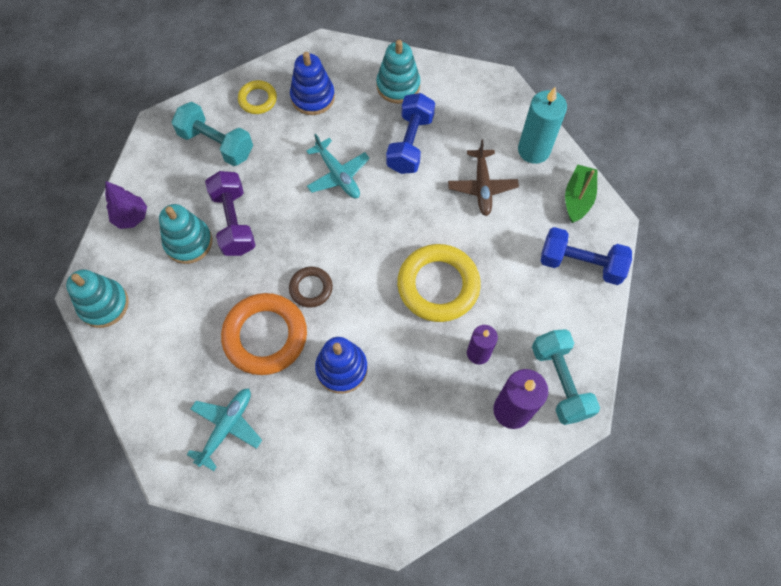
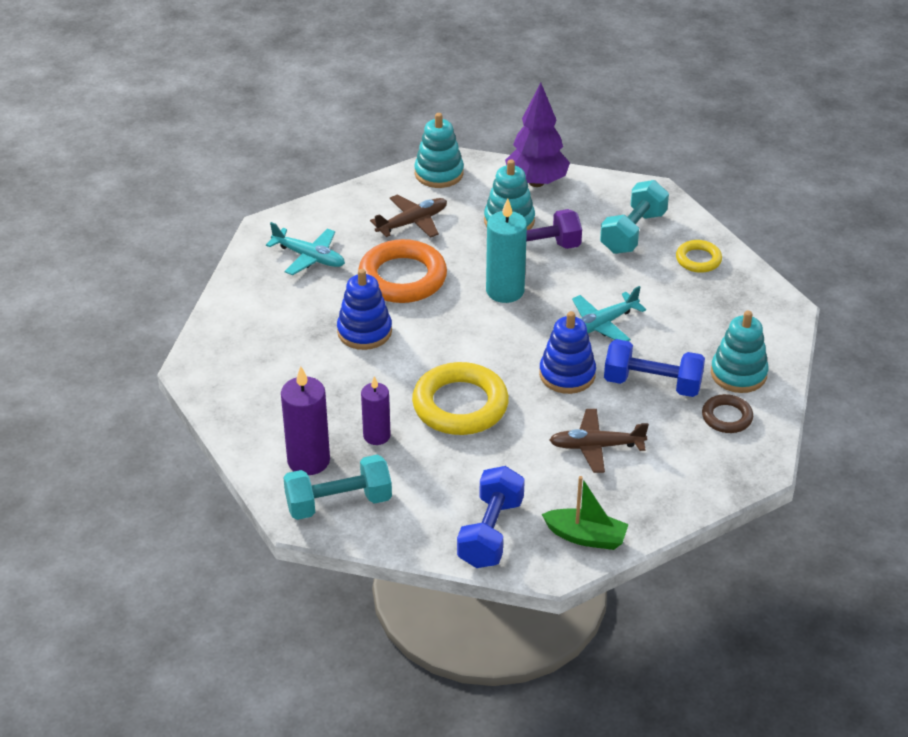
camera: 90 degrees right, 25 degrees down
purple tree [105,181,147,229] -> purple tree [505,82,570,187], size x1.59
brown ring [289,267,333,308] -> brown ring moved to [702,394,753,433]
blue stacking toy [290,52,335,115] -> blue stacking toy moved to [539,311,596,394]
turquoise candle [518,87,567,164] -> turquoise candle moved to [486,198,527,303]
none -> brown plane [370,195,447,238]

